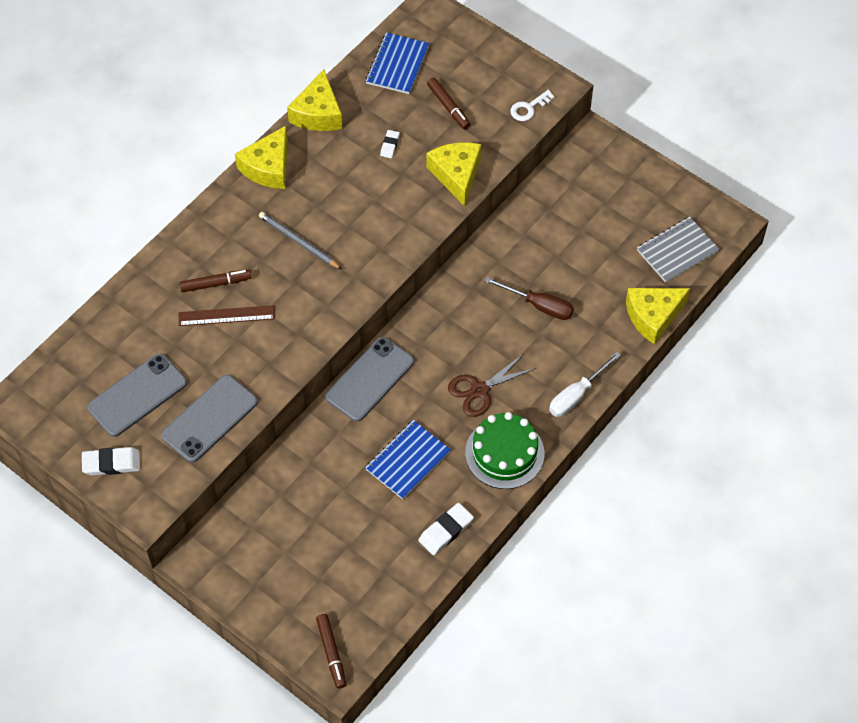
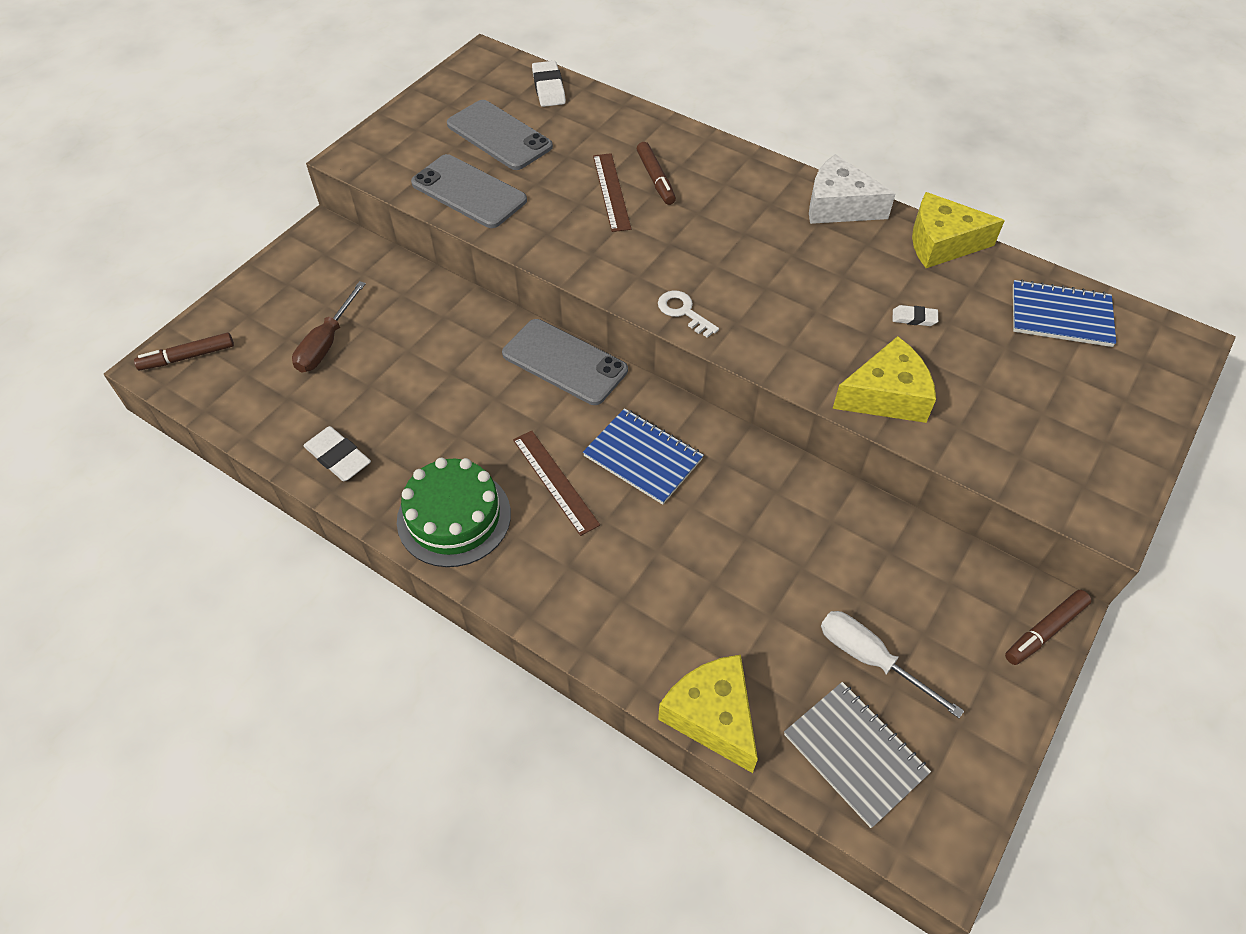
camera: 85 degrees right, 5 degrees down
white eraser [82,447,140,476] -> white eraser moved to [532,61,566,107]
yellow cheese [235,126,288,189] -> white cheese [809,154,896,224]
grey pencil [259,212,342,269] -> none
blue notebook [365,420,451,499] -> blue notebook moved to [583,408,704,505]
brown marker [427,78,471,129] -> brown marker moved to [1005,590,1091,665]
brown scissors [448,353,536,417] -> brown ruler [513,431,600,536]
brown screwdriver [485,277,574,320] -> brown screwdriver moved to [292,281,366,372]
white key [510,90,555,121] -> white key moved to [658,290,719,338]
white screwdriver [549,352,621,417] -> white screwdriver moved to [821,611,964,718]

